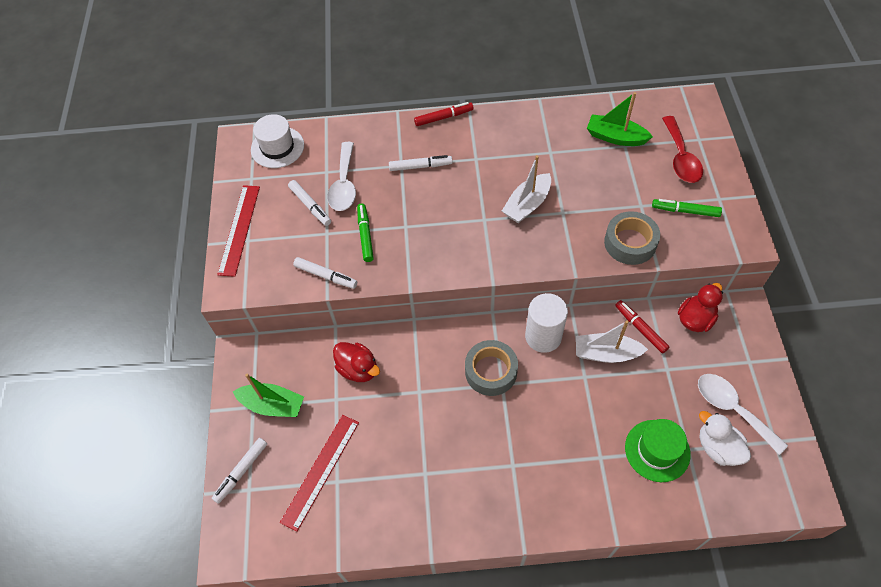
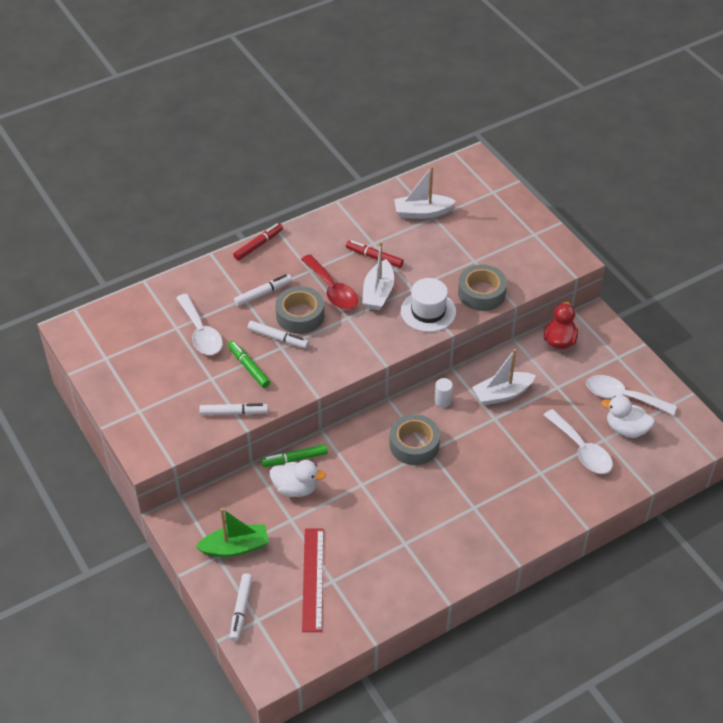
camera: 30 degrees left, 10 degrees down
red ruler [217,185,260,277] -> none
white hat [251,114,304,168] -> white hat moved to [401,278,456,332]
white marker [288,180,331,226] -> white marker moved to [248,321,309,349]
red duck [333,342,380,382] -> white duck [270,460,326,497]
white cylinder [525,293,568,353] -> white cylinder [435,378,453,407], size x0.49
green boat [587,92,653,146] -> white boat [394,166,456,219]
red marker [615,300,669,353] -> red marker moved to [346,240,404,268]
green hat [625,419,691,482] -> white spoon [544,409,613,474]
green marker [652,199,722,217] -> green marker moved to [261,444,328,467]
red spoon [662,116,703,183] -> red spoon moved to [301,254,358,310]
none -> grey tape [275,286,324,334]

